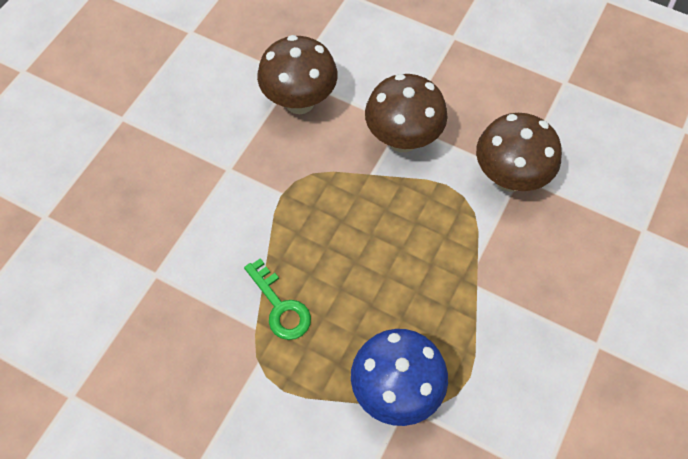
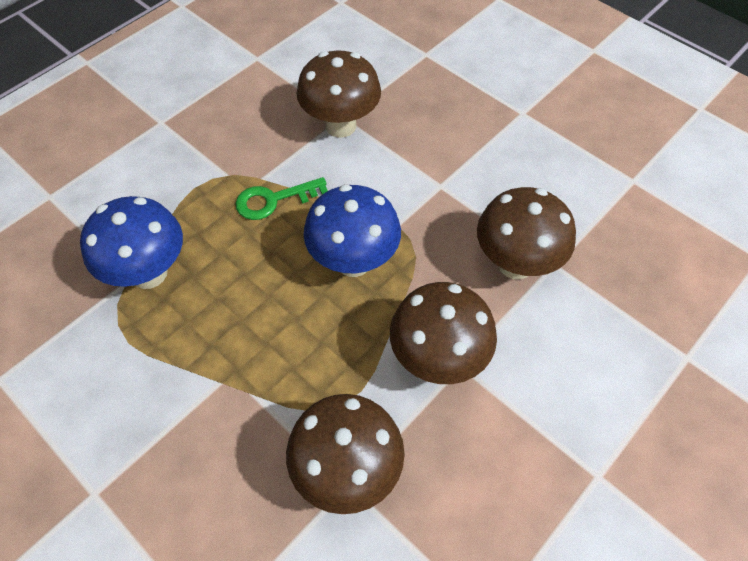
camera: 105 degrees right, 5 degrees down
none -> brown mushroom [297,50,381,138]
none -> blue mushroom [303,184,401,277]

